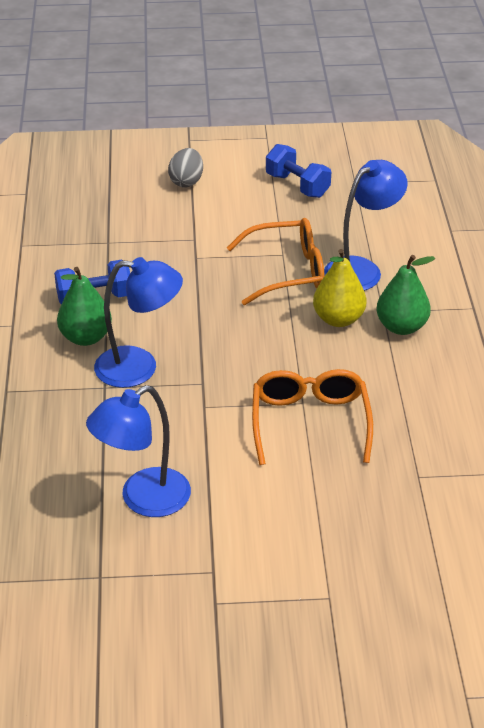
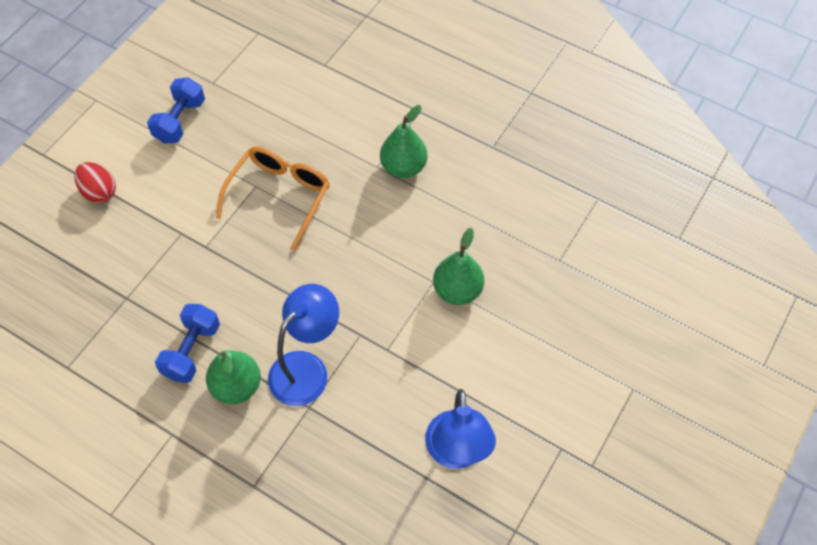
camera: 55 degrees left, 20 degrees up
grey egg [168,148,203,187] -> red egg [75,162,116,203]
orange glasses [252,369,373,465] -> green pear [433,228,484,305]
blue dumbbell [266,144,331,198] -> blue dumbbell turned 60 degrees counterclockwise [147,77,205,144]
yellow pear [313,249,366,327] -> none
blue lamp [324,160,408,291] -> none

